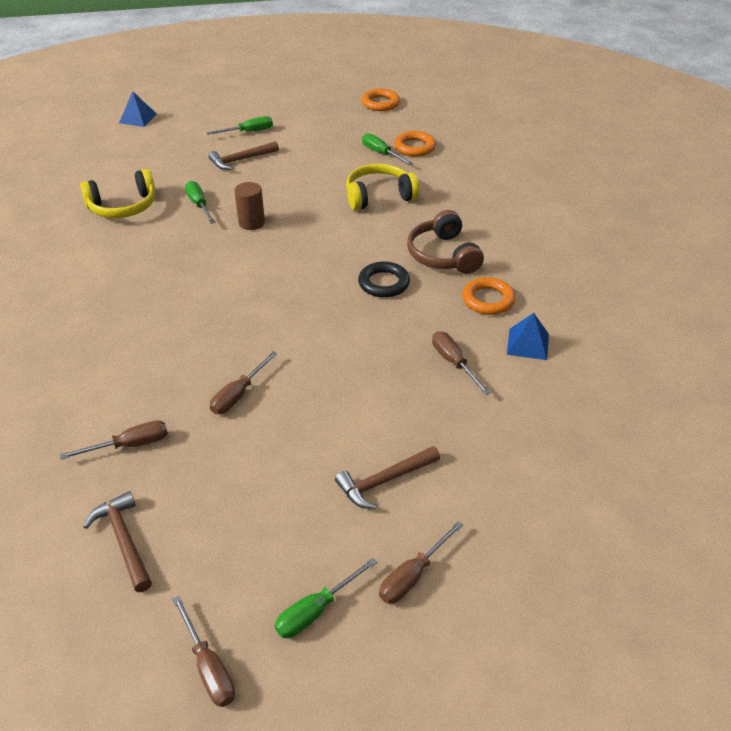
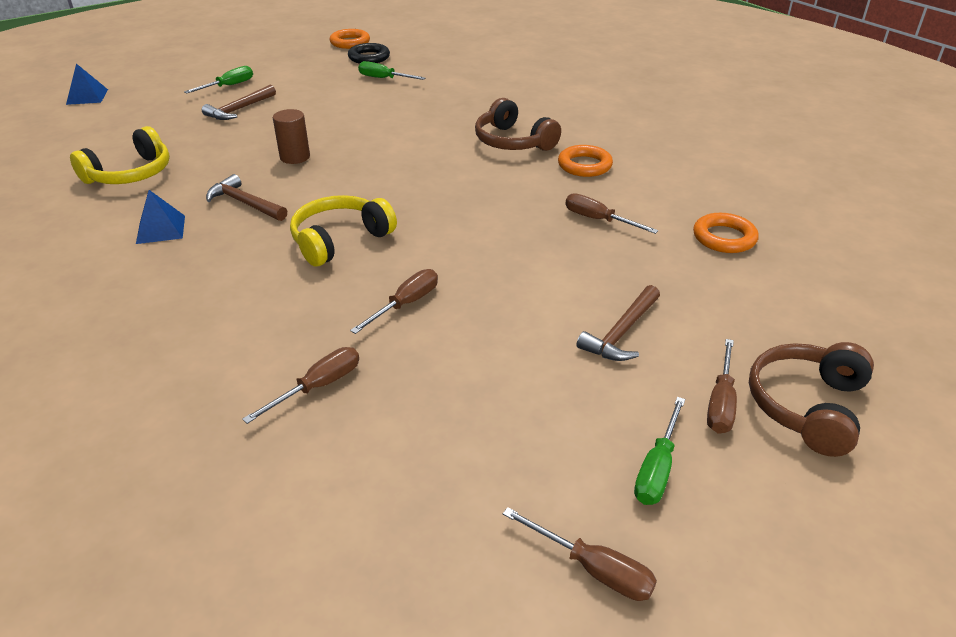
camera: 25 degrees left, 5 degrees down
brown hammer [84,491,152,592] -> brown hammer moved to [206,174,287,221]
green screwdriver [185,181,215,224] -> none
brown screwdriver [210,351,278,414] -> brown screwdriver turned 150 degrees counterclockwise [350,269,438,334]
yellow headphones [346,164,420,210] -> yellow headphones moved to [290,195,397,266]
black ring [358,261,410,298] -> black ring moved to [348,43,390,64]
orange ring [394,131,436,157] -> orange ring moved to [693,213,759,253]
blue pyramid [507,313,549,360] -> blue pyramid moved to [136,190,185,244]
none -> brown headphones [749,342,874,457]

